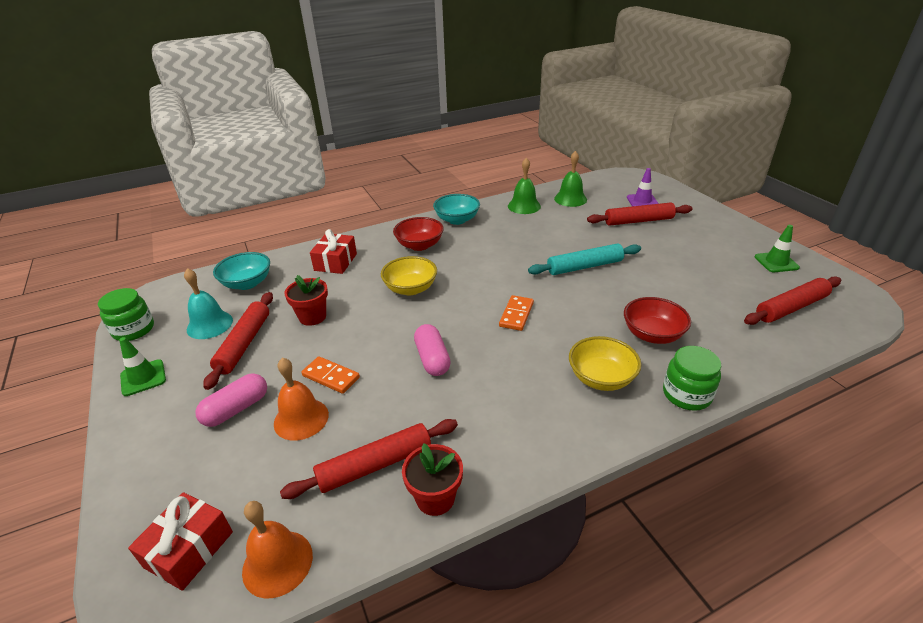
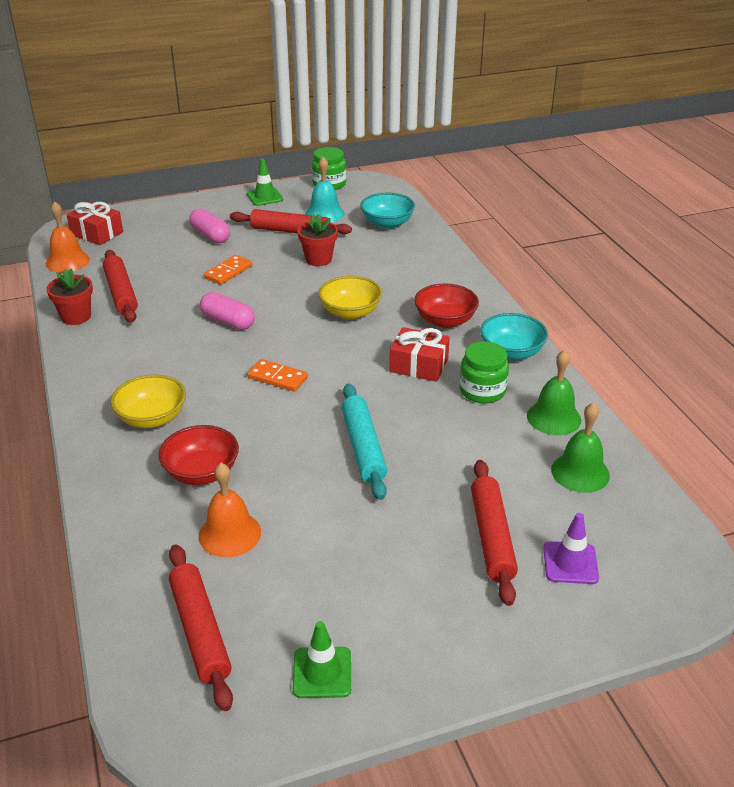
camera: 95 degrees right, 0 degrees up
orange bell [274,358,329,441] -> orange bell moved to [199,463,261,557]
red gift [310,229,357,274] -> red gift moved to [390,327,450,382]
pink capsule [414,324,451,376] -> pink capsule turned 45 degrees clockwise [200,292,255,330]
green jar [663,346,721,411] -> green jar moved to [459,341,509,403]

